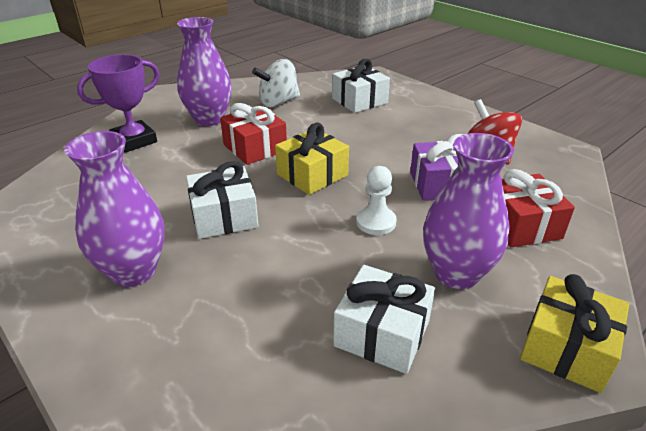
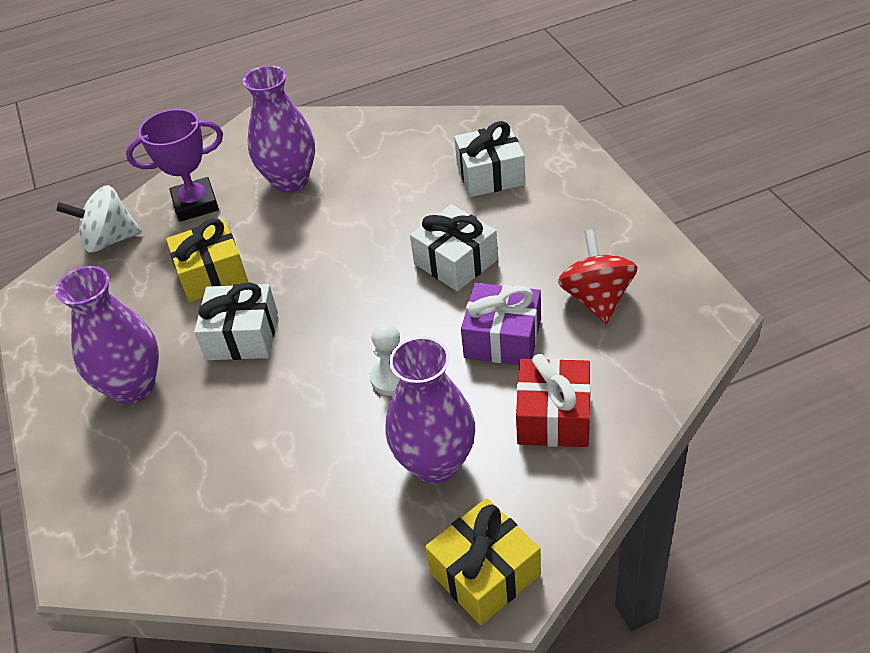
camera: 25 degrees right, 10 degrees up
red gift [220,103,287,165] -> none
white spinning top [252,59,300,107] -> white spinning top moved to [56,185,142,253]
yellow gift [275,123,349,195] -> yellow gift moved to [166,218,248,302]
white gift [333,265,435,374] -> white gift moved to [410,204,498,291]

